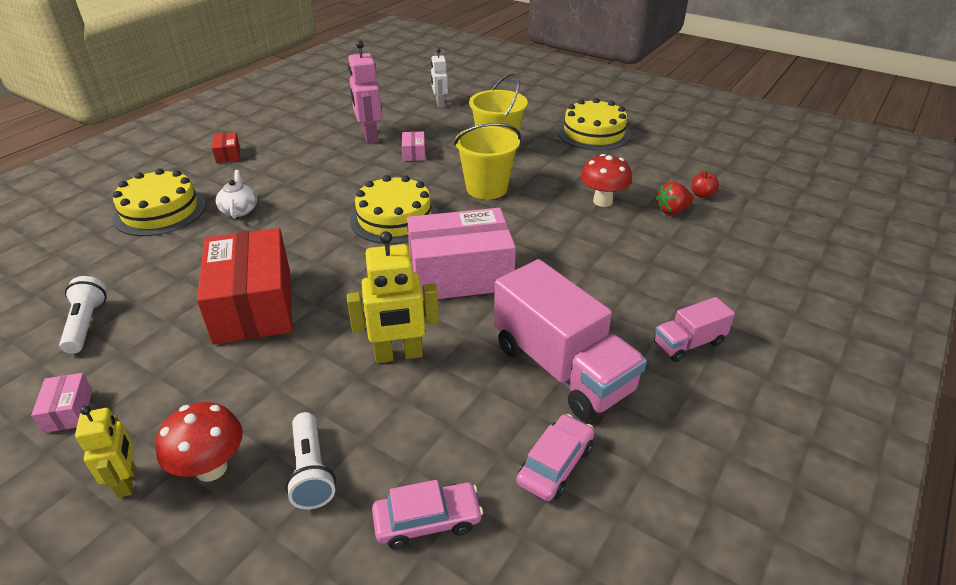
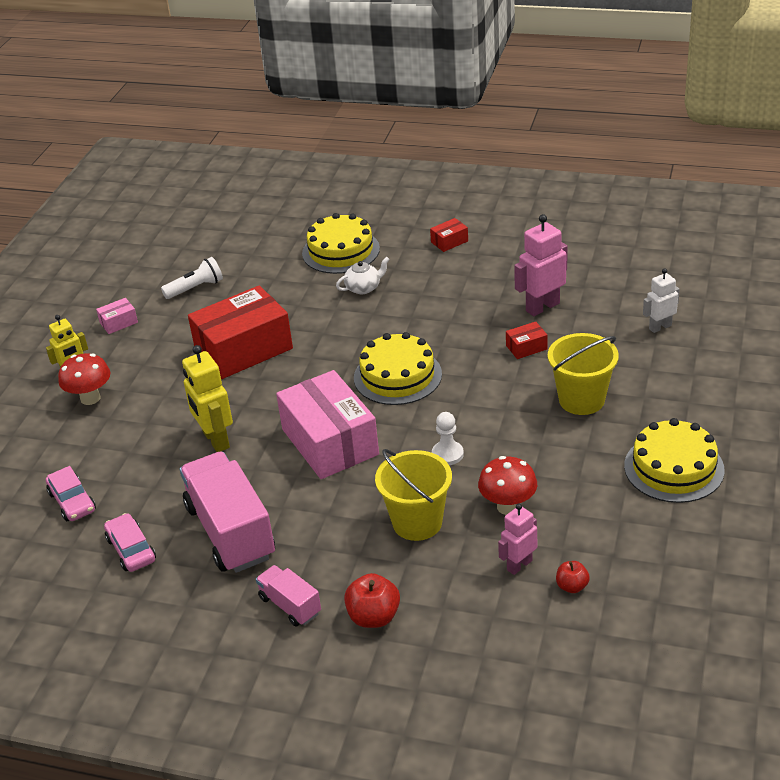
camera: 75 degrees right, 0 degrees up
white flashlight [285,412,336,509] -> none
pink box [402,131,425,161] -> red box [506,322,548,359]
yellow bucket [454,123,521,200] -> yellow bucket moved to [375,449,452,541]
pink truck [494,259,647,421] -> pink truck turned 120 degrees clockwise [180,452,275,573]
pink car [516,414,594,501] -> pink car turned 135 degrees counterclockwise [104,513,156,572]
red strawberry [656,181,694,215] -> pink robot [498,503,537,575]
none -> red apple [344,573,400,628]
none -> white pawn [432,412,464,465]

